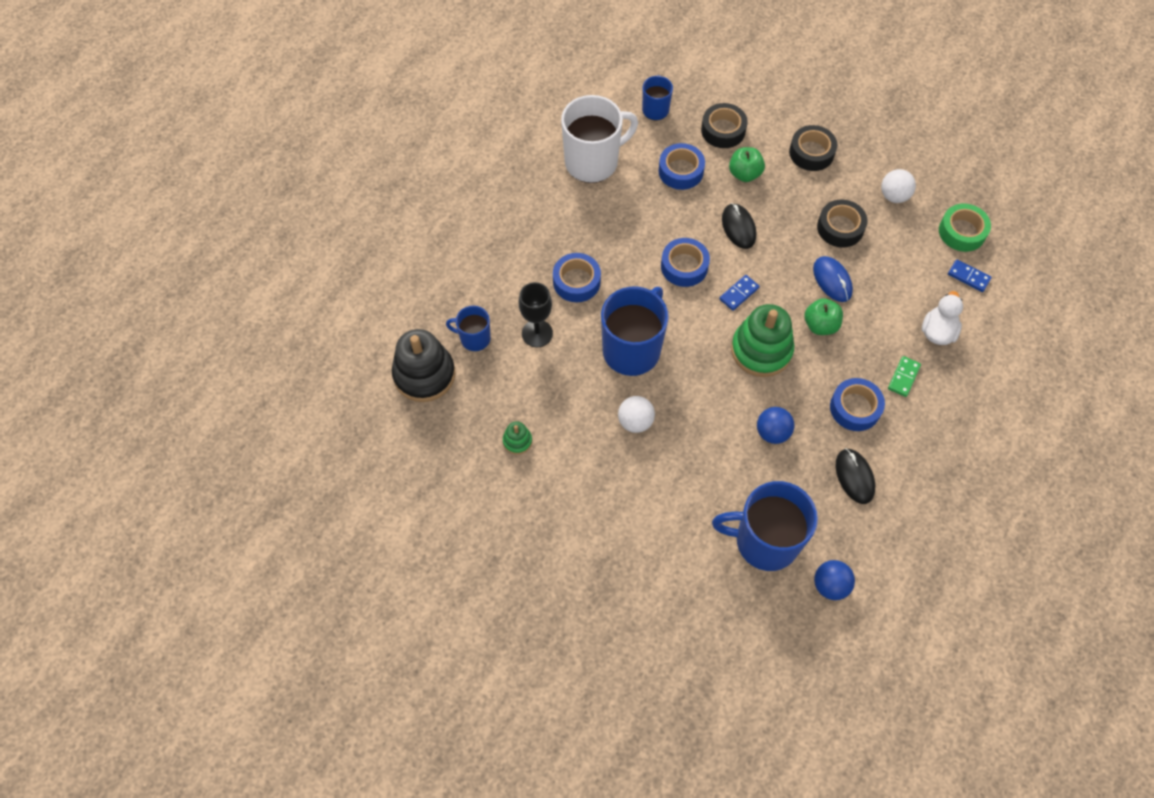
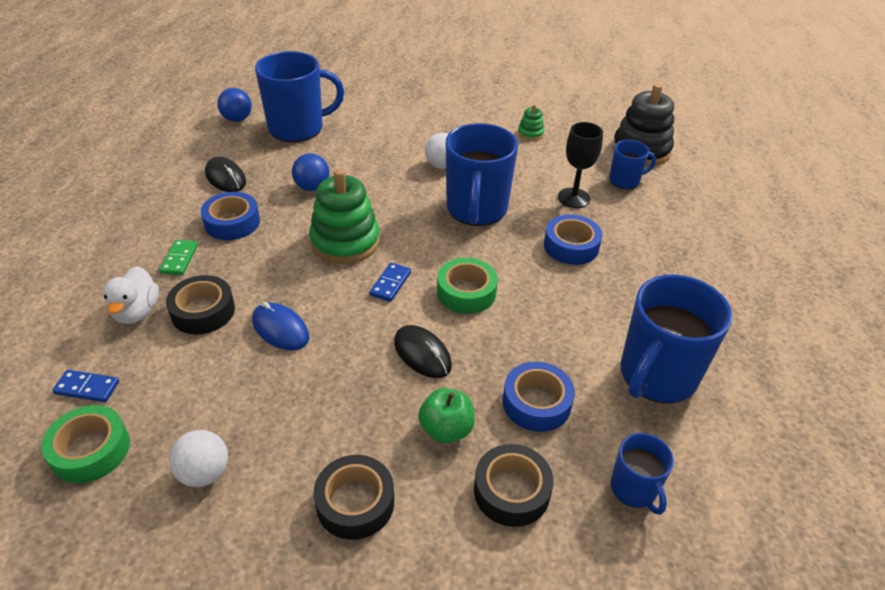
camera: 155 degrees right, 20 degrees down
white mug [561,95,638,183] -> blue mug [620,274,732,403]
blue tape [661,238,710,287] -> green tape [437,258,498,314]
green apple [804,298,843,335] -> none
black tape [817,199,868,248] -> black tape moved to [166,275,235,334]

